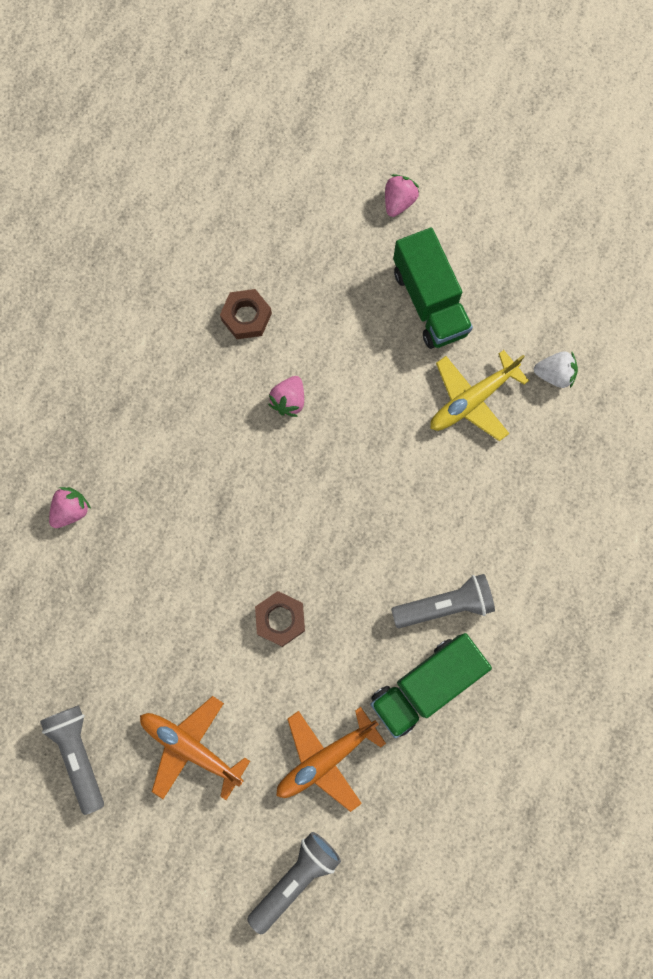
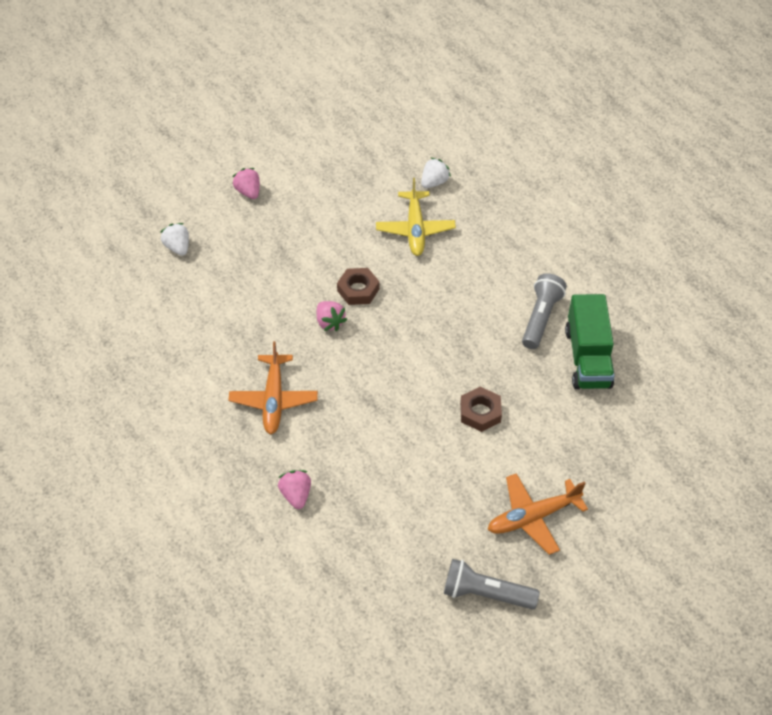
camera: 55 degrees left, 25 degrees down
brown nut [220,289,272,339] -> brown nut moved to [337,268,380,305]
grey flashlight [247,832,341,934] -> none
orange plane [276,707,386,812] -> orange plane moved to [229,341,318,434]
green truck [393,228,473,349] -> none
none -> white strawberry [160,223,189,256]

